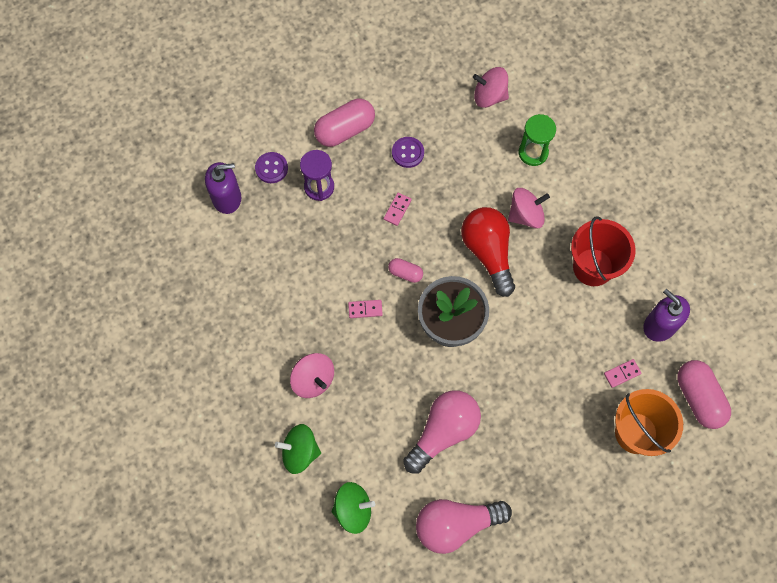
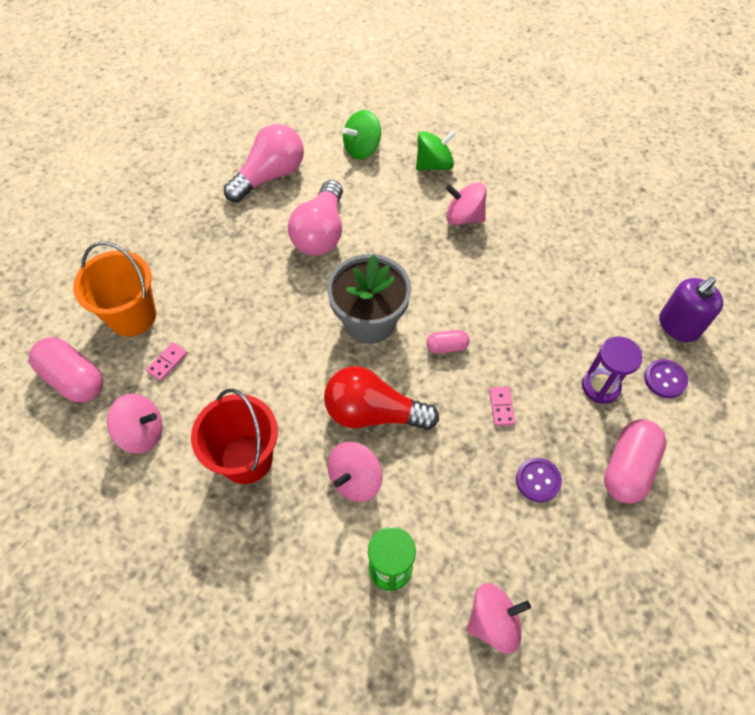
camera: 150 degrees right, 10 degrees down
pink domino [348,300,383,318] -> none
red light bulb [461,207,515,297] -> red light bulb turned 150 degrees clockwise [324,366,439,430]
purple soap dispenser [643,289,690,342] -> pink spinning top [107,394,163,453]

